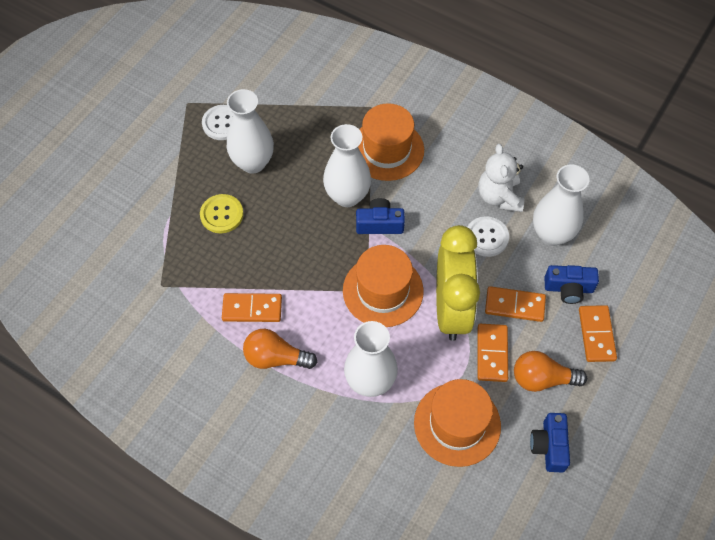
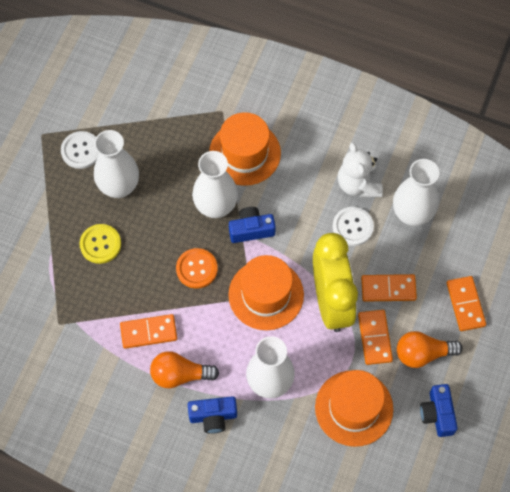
camera: 10 degrees left, 5 degrees up
blue camera [544,265,599,304] -> blue camera moved to [188,396,237,434]
none -> orange button [176,248,218,289]

